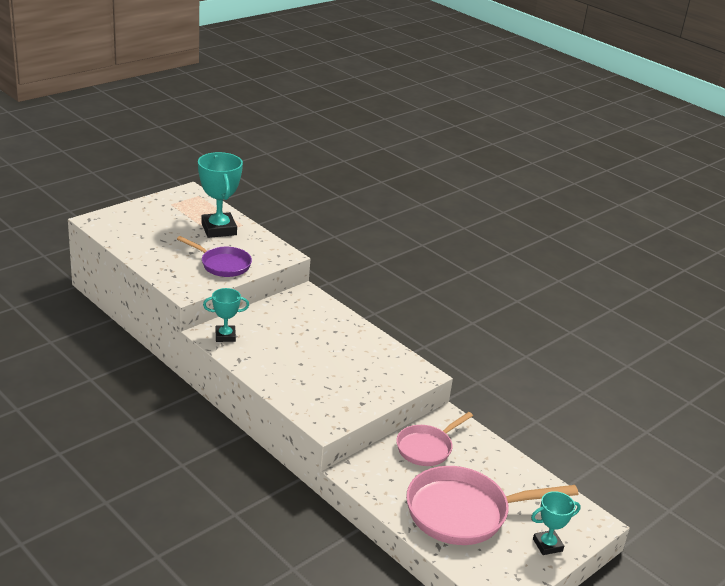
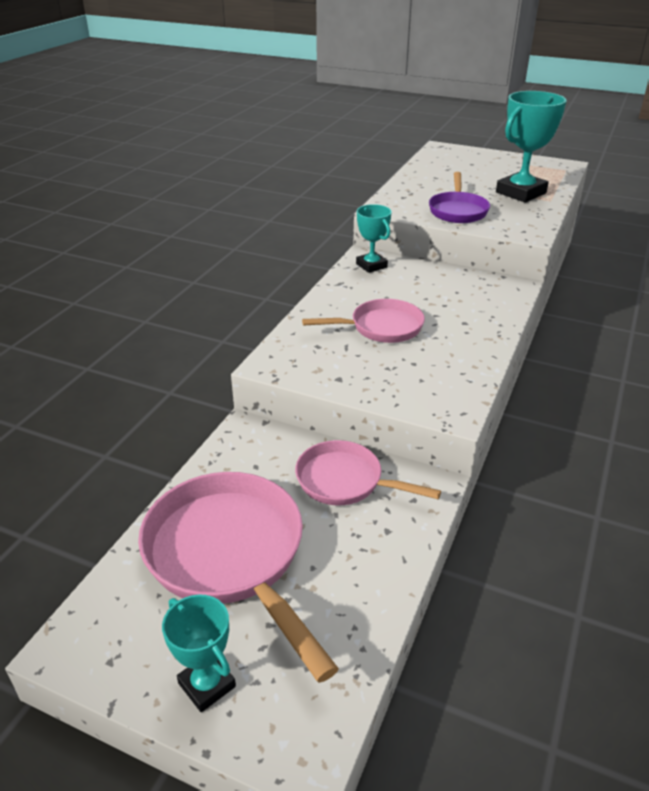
camera: 70 degrees right, 5 degrees up
none -> pink pan [302,299,425,343]

